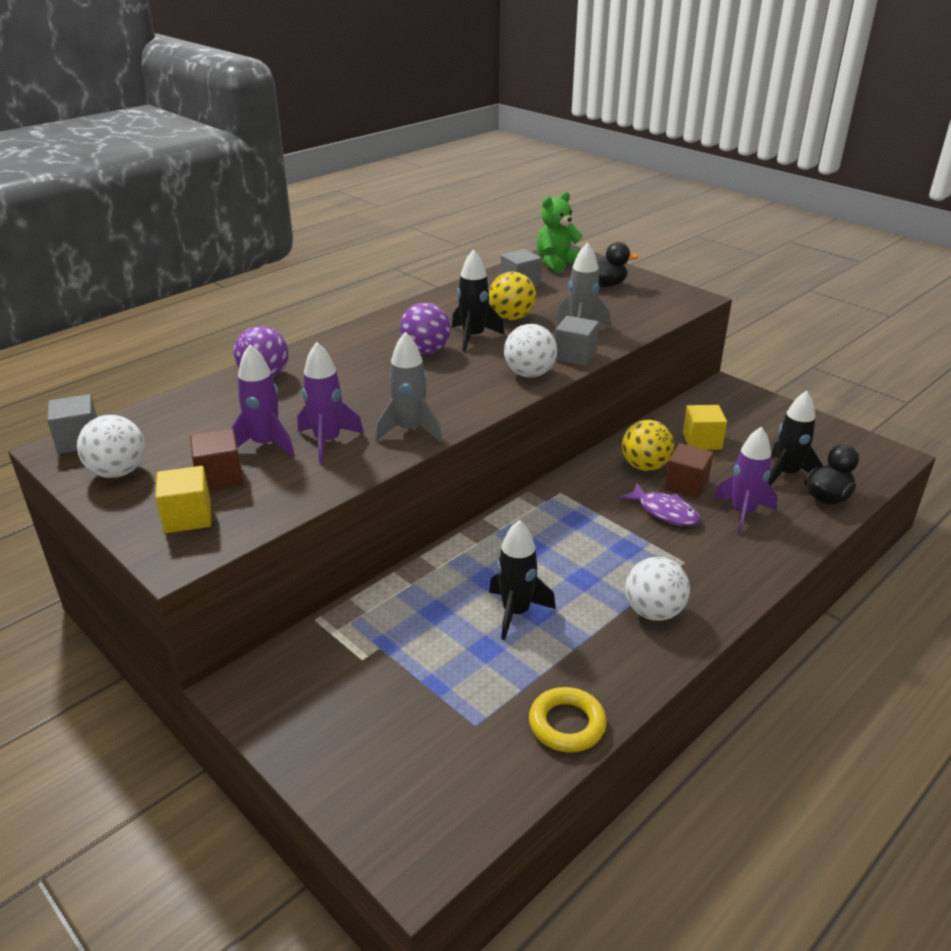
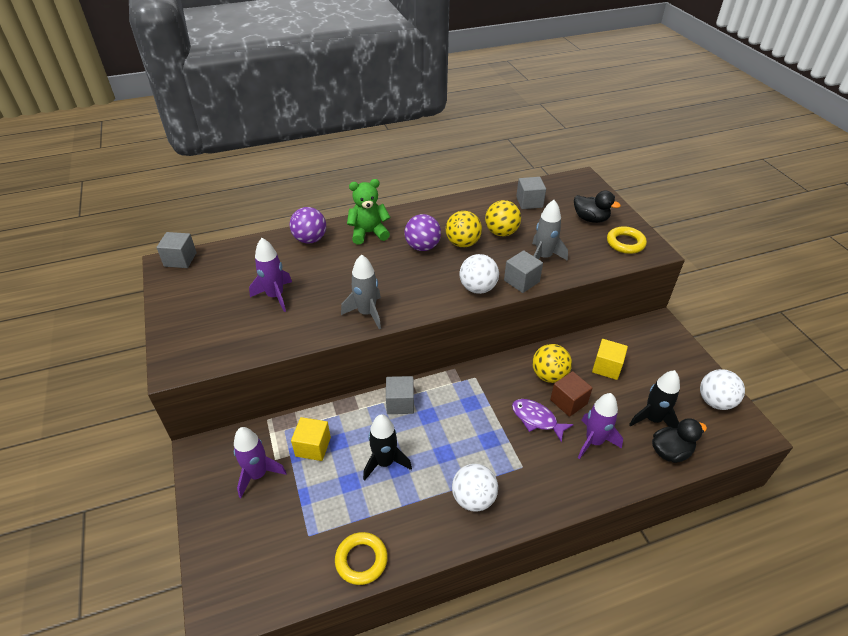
camera: 25 degrees right, 10 degrees up
white ball [77,415,145,478] -> white ball moved to [700,369,745,410]
yellow cube [155,466,211,533] -> yellow cube moved to [291,417,331,461]
brown cube [190,429,243,491] -> none
purple rocket [298,342,364,463] -> purple rocket moved to [234,427,287,498]
black rocket [452,249,505,351] -> yellow ball [446,211,482,247]
green teddy bear [537,192,583,273] -> green teddy bear moved to [347,179,390,245]
purple fish [618,483,700,526] -> purple fish turned 150 degrees clockwise [512,399,574,442]
none -> grey cube [386,376,414,414]
none -> yellow ring [607,226,647,254]

